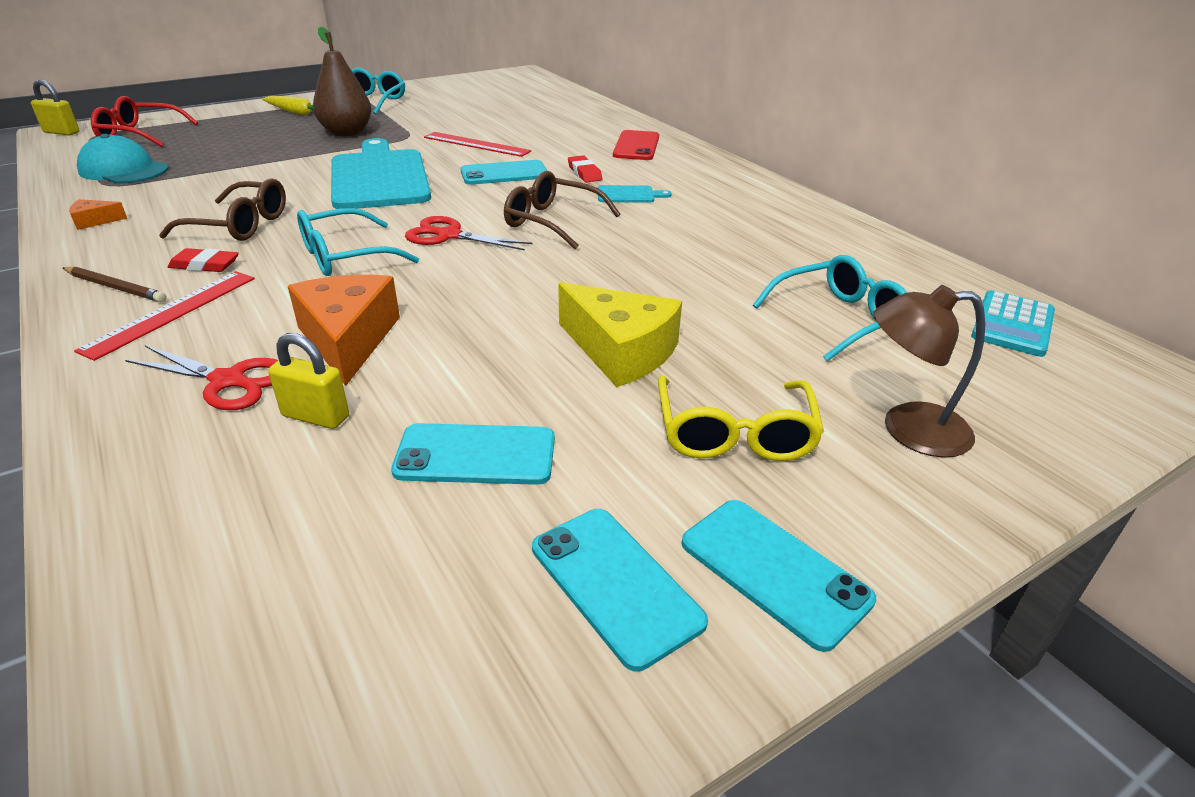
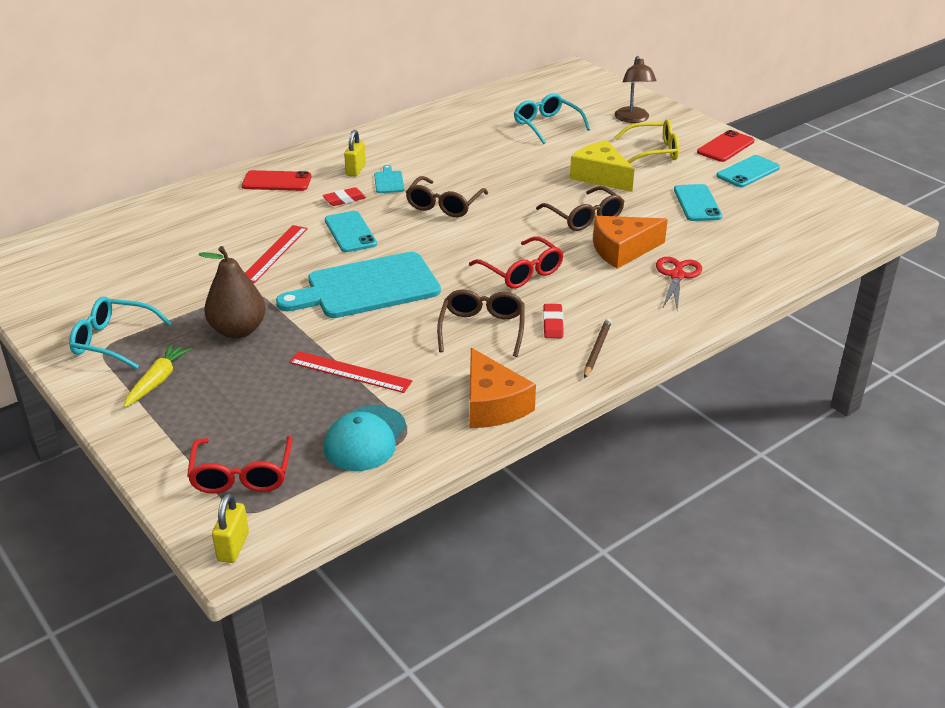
camera: 95 degrees left, 0 degrees up
orange cheese [69,199,127,230] -> orange cheese [469,348,536,428], size x2.18
red ruler [74,271,255,361] -> red ruler moved to [289,351,412,393]
yellow padlock [268,333,349,429] -> yellow padlock moved to [344,130,366,177]
turquoise glasses [297,208,419,276] -> red glasses [469,236,563,289]
red scissors [405,216,532,251] -> none
yellow cheese [558,282,682,387] -> yellow cheese turned 75 degrees counterclockwise [570,140,635,192]
turquoise phone [682,500,876,652] -> red phone [697,130,754,162]
turquoise calculator [971,290,1055,357] -> none
none -> brown glasses [536,186,624,231]

